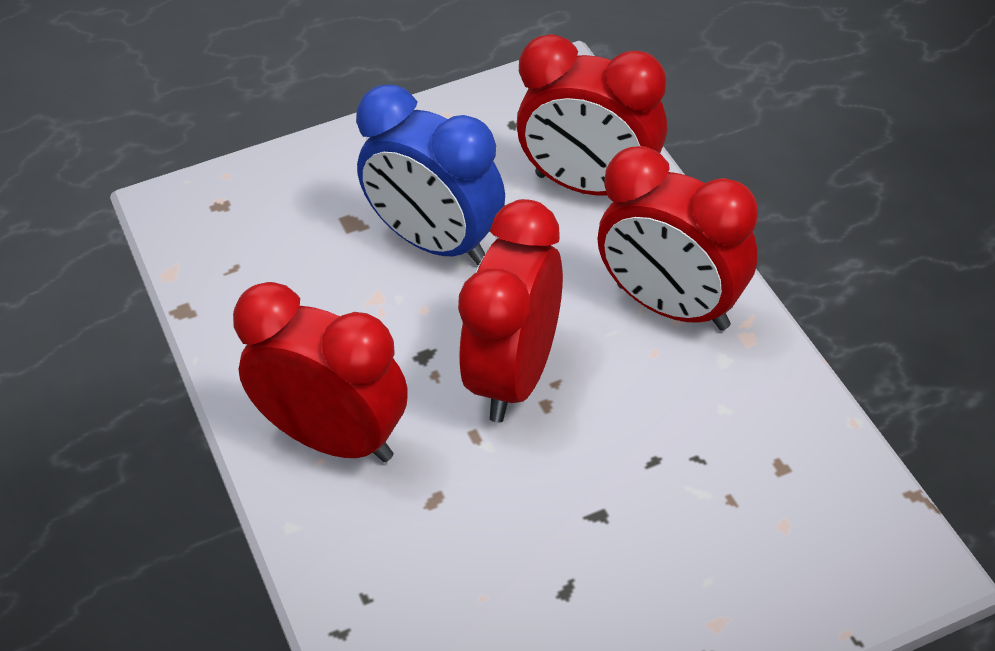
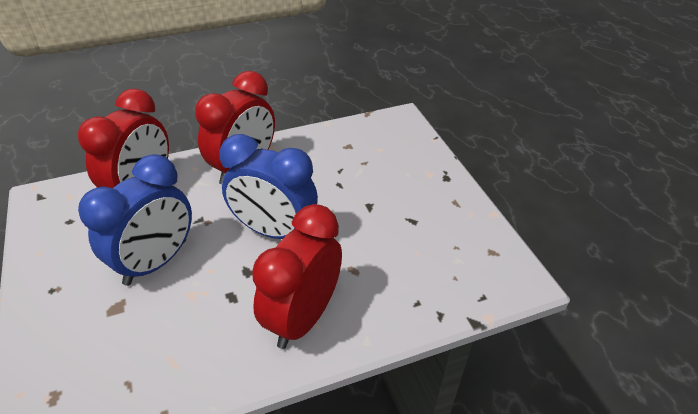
camera: 90 degrees left, 5 degrees down
red clock [458,199,563,422] -> blue clock [219,134,318,239]

